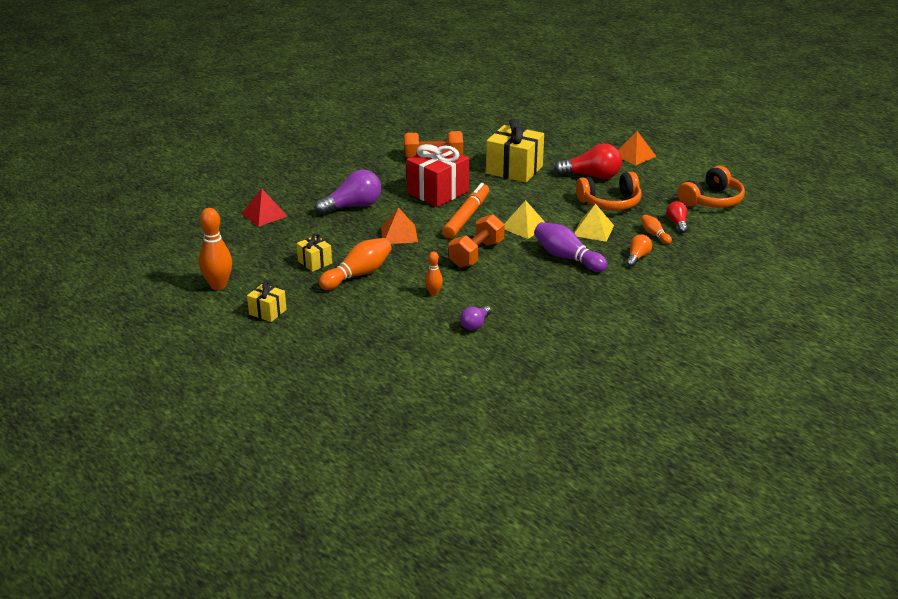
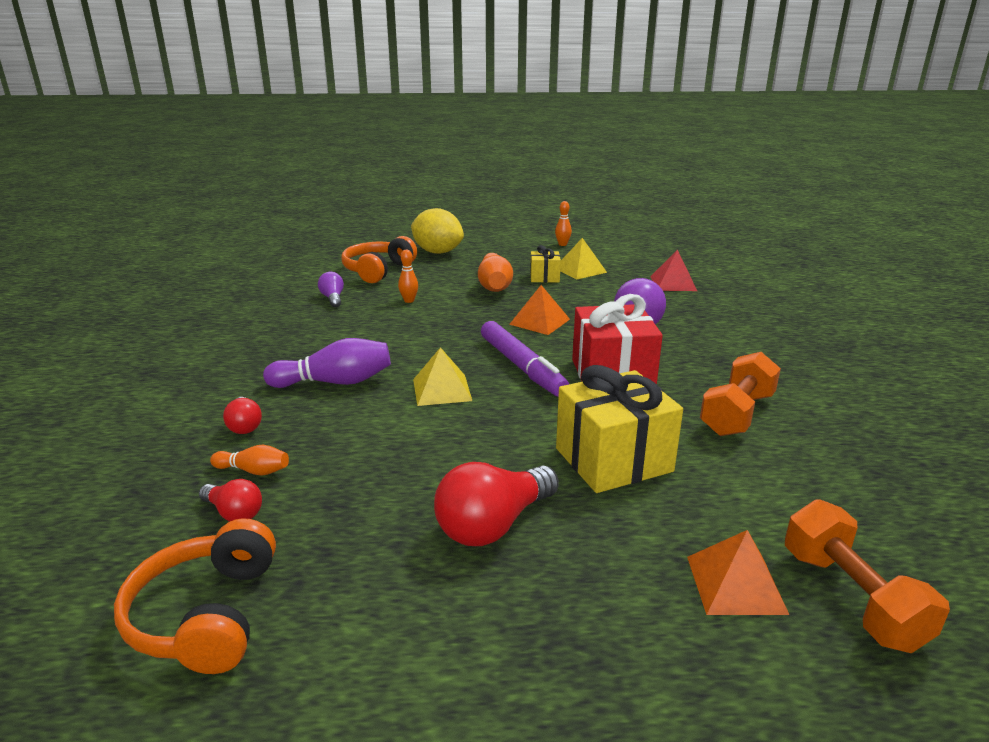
camera: 130 degrees right, 5 degrees down
orange bowling pin [199,208,232,290] -> orange bowling pin [555,201,572,246], size x0.54
yellow gift [247,281,287,322] -> none
orange marker [442,183,489,238] -> purple marker [481,321,569,397]
orange dumbbell [449,214,505,268] -> orange dumbbell moved to [785,499,950,653]
yellow pyramid [574,204,614,242] -> yellow pyramid moved to [560,238,607,280]
orange headphones [576,172,641,210] -> orange headphones moved to [342,236,417,283]
orange pyramid [618,131,657,165] -> orange pyramid moved to [687,530,789,615]
orange light bulb [626,234,652,267] -> red light bulb [223,397,262,434]
none -> yellow lemon [411,208,464,254]

